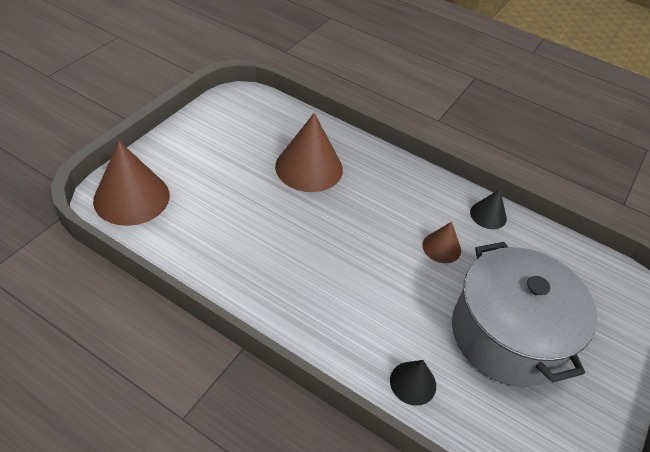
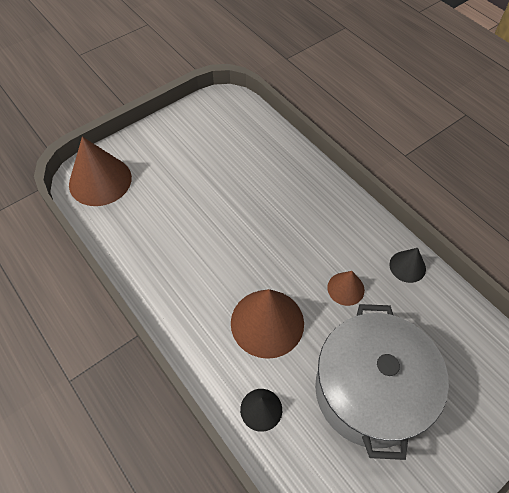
camera: 25 degrees right, 10 degrees up
brown cone [275,113,343,192] -> brown cone moved to [231,289,304,359]

